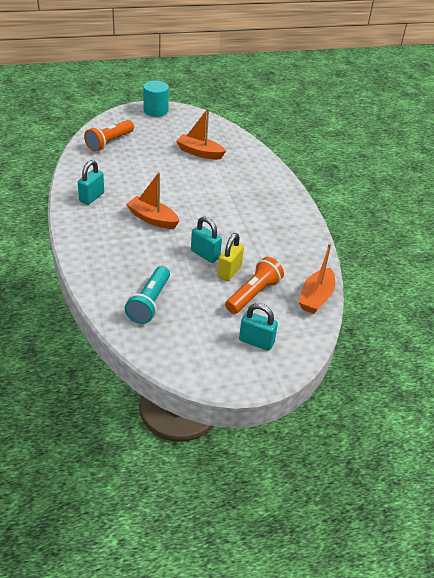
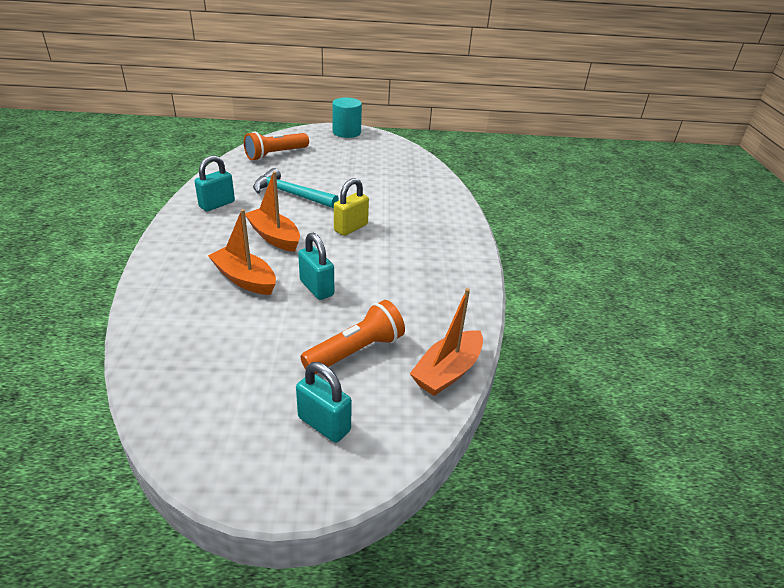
camera: 15 degrees right, 5 degrees down
turquoise flashlight [125,266,170,324] -> none
orange boat [176,108,226,160] -> orange boat moved to [208,209,276,295]
yellow padlock [217,233,244,281] -> yellow padlock moved to [334,178,369,236]
none -> turquoise hammer [253,168,339,208]

